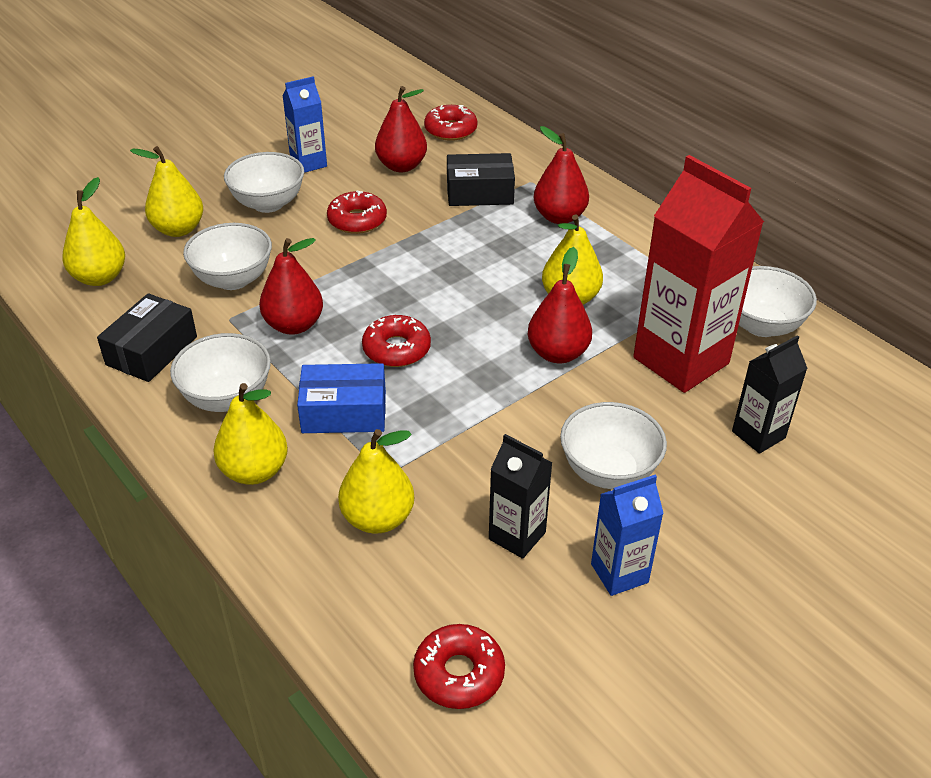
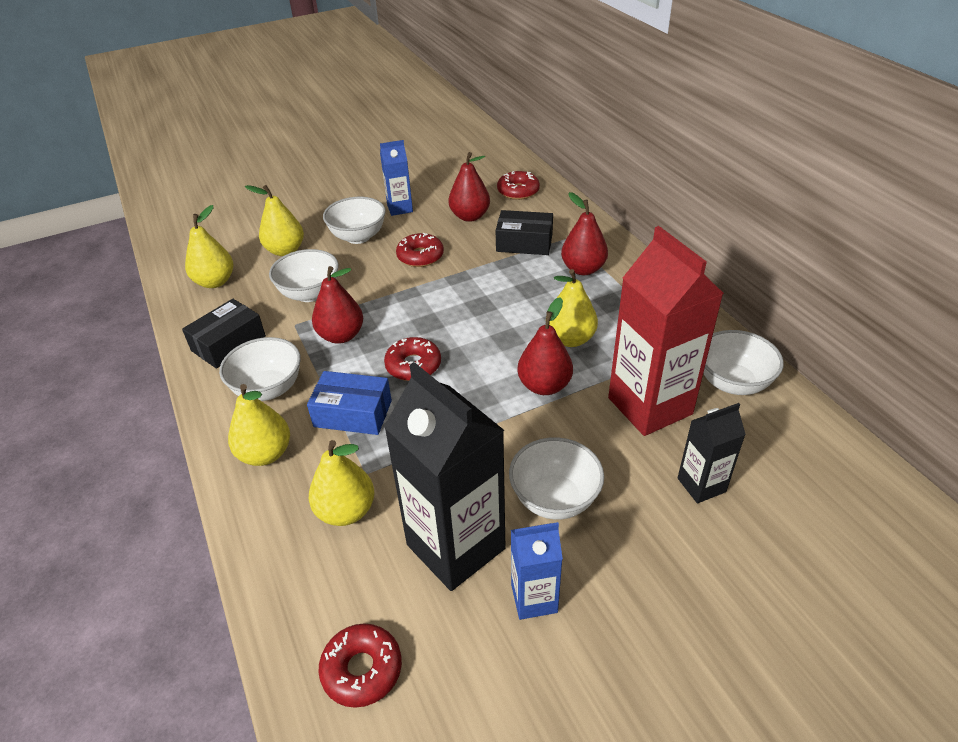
camera: 15 degrees right, 0 degrees up
black carton [489,434,553,559] -> black carton [384,362,505,591], size x1.94

